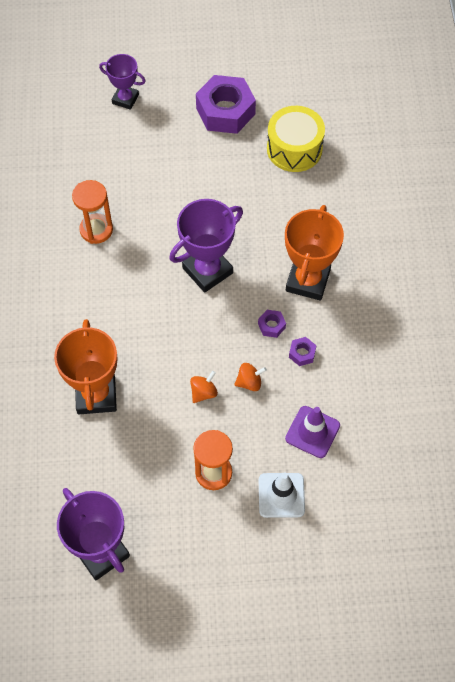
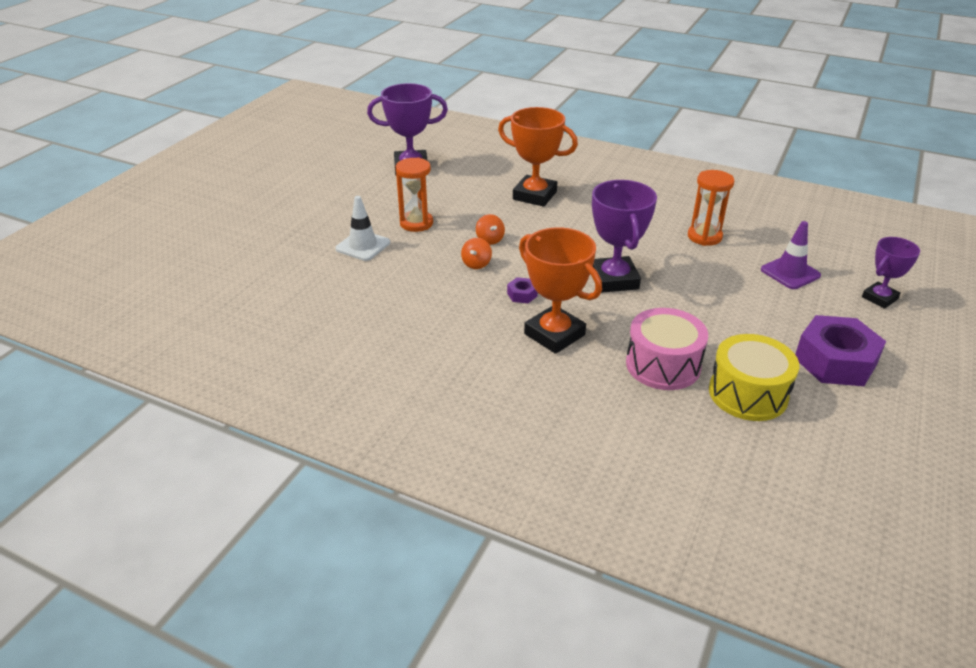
camera: 120 degrees right, 25 degrees down
purple traffic cone [285,406,340,458] -> purple traffic cone moved to [761,221,821,289]
purple nut [289,337,316,366] -> none
none -> pink drum [626,308,708,390]

